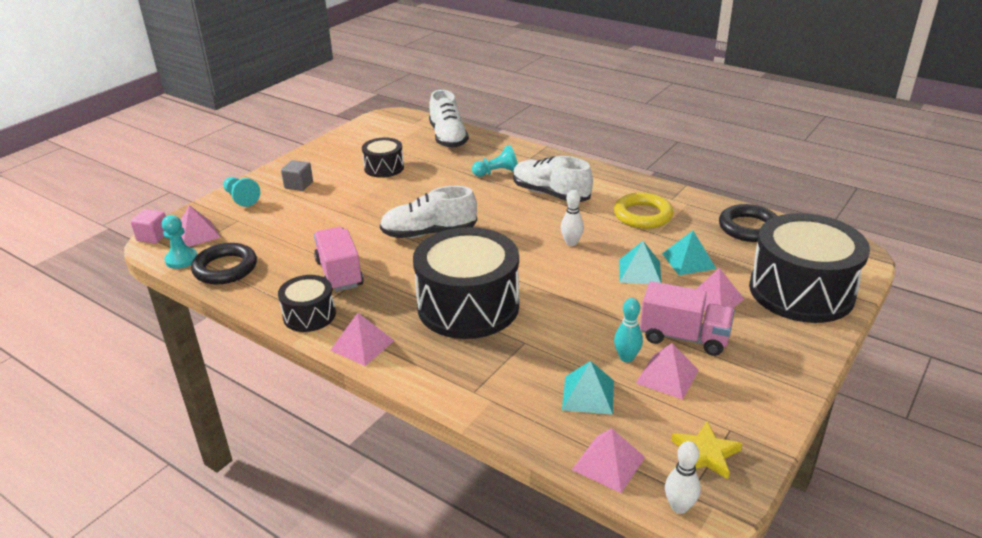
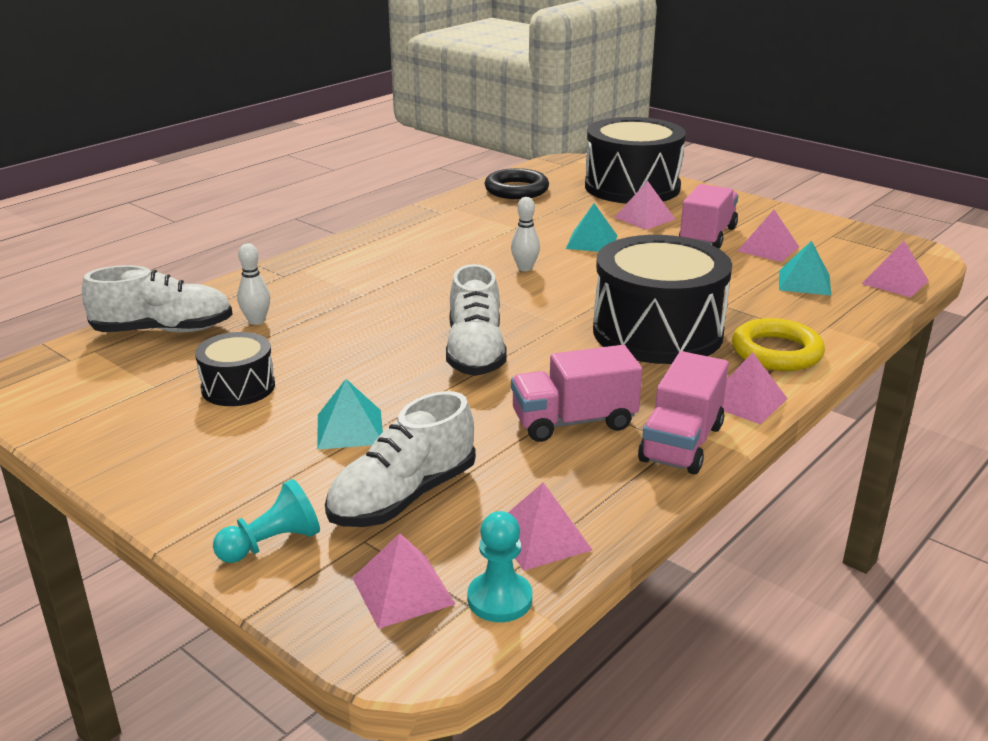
camera: 85 degrees left, 5 degrees down
pink cube [130,209,166,244] -> none
black ring [191,243,257,285] -> pink pyramid [508,482,592,571]
black drum [278,275,336,332] -> pink truck [638,351,729,475]
grey cube [281,160,313,191] -> none
turquoise pawn [472,145,518,177] -> none
white shoe [513,156,593,202] -> white shoe moved to [325,391,476,527]
yellow ring [614,192,674,229] -> yellow ring moved to [732,318,825,371]
turquoise bowling pin [614,298,643,362] -> none
turquoise pyramid [662,231,716,275] -> turquoise pyramid moved to [317,379,383,450]
white bowling pin [665,441,701,514] -> white bowling pin moved to [237,243,270,325]
yellow star [671,421,743,479] -> none

